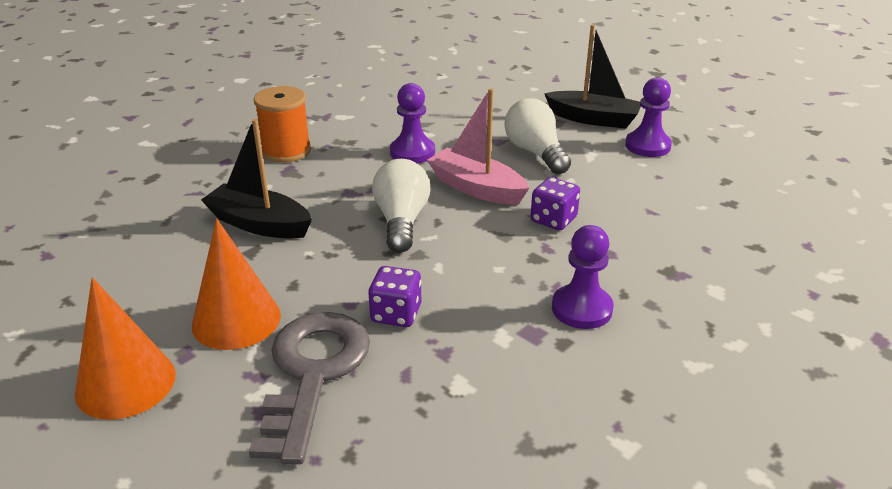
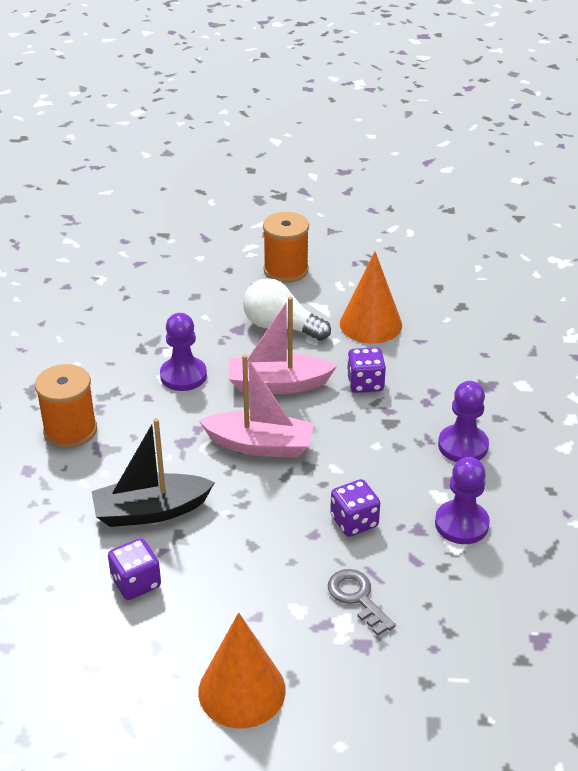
camera: 40 degrees left, 5 degrees up
orange cone [192,219,281,350] -> orange cone moved to [340,252,402,344]
grey key [249,312,370,464] -> grey key [328,569,396,636], size x0.51
white light bulb [372,159,431,253] -> pink boat [199,355,314,458]
black boat [544,24,641,129] -> orange spool [263,212,309,283]
purple pawn [625,77,672,157] -> purple pawn moved to [435,457,490,544]
none -> purple dice [108,538,161,600]

